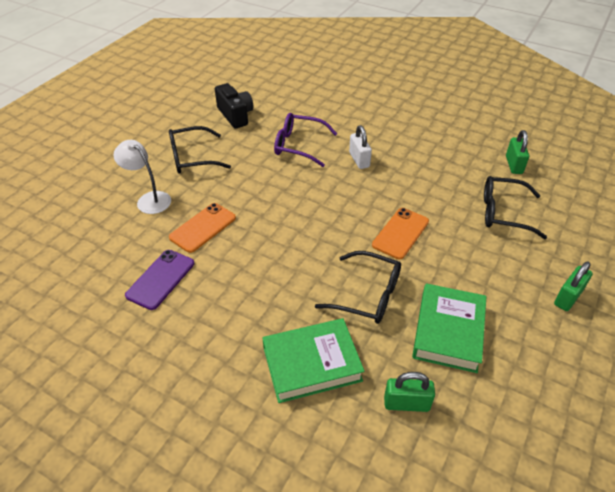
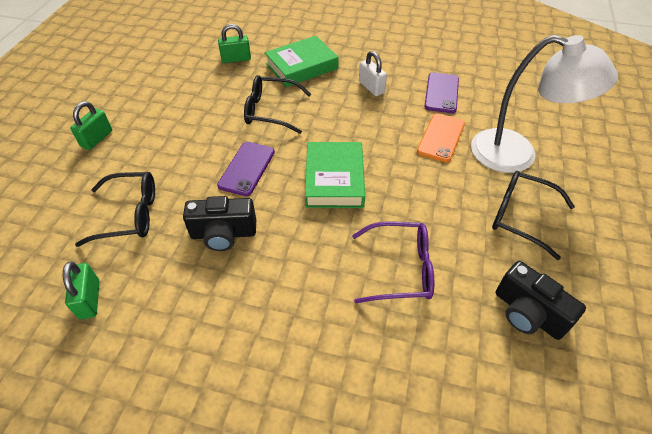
camera: 165 degrees right, 5 degrees up
white lamp [113,140,171,214] -> white lamp [471,35,618,173], size x1.76
black glasses [169,126,231,173] -> black glasses turned 120 degrees counterclockwise [492,171,575,260]
white padlock [349,125,372,169] -> white padlock moved to [359,51,387,96]
orange phone [372,208,429,259] -> purple phone [217,142,275,196]
green book [412,283,487,373] -> green book moved to [305,142,365,208]
none -> black camera [183,196,256,251]

